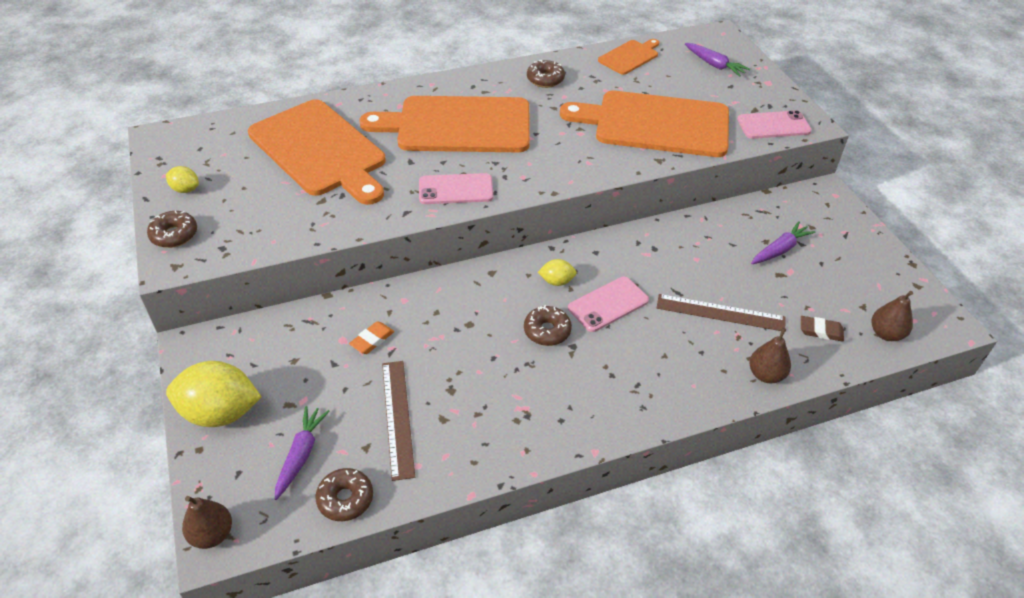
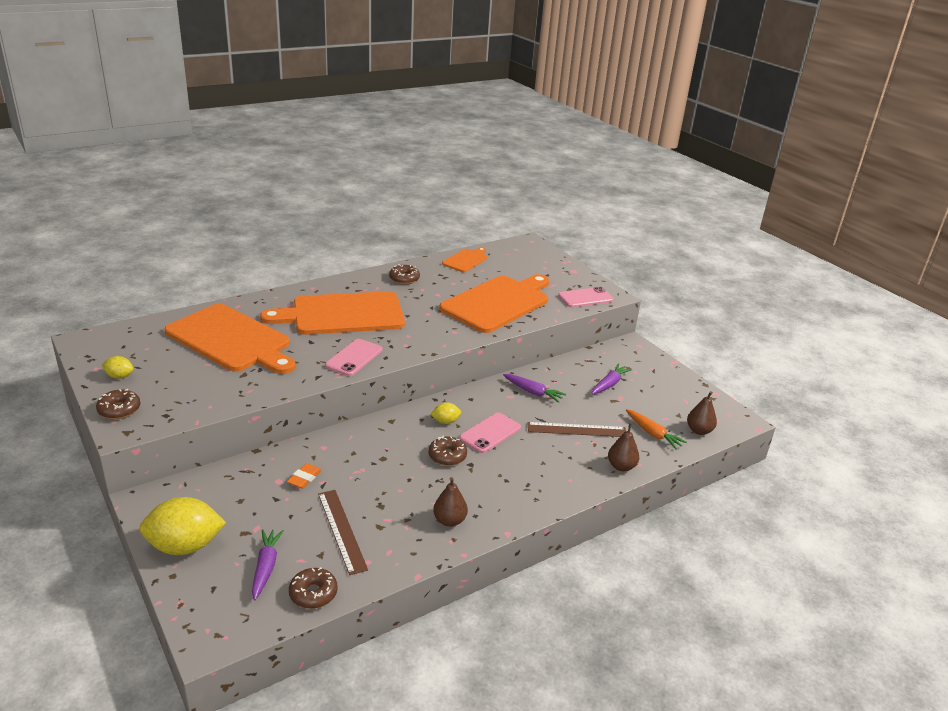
camera: 15 degrees left, 15 degrees down
brown pear [182,496,232,549] -> brown pear moved to [433,477,468,527]
pink phone [419,173,493,204] -> pink phone turned 45 degrees counterclockwise [325,339,382,376]
orange cutting board [560,91,729,157] -> orange cutting board turned 135 degrees clockwise [439,274,549,333]
purple carrot [685,43,750,77] -> purple carrot moved to [503,374,566,403]
brown eraser [801,316,844,342] -> orange carrot [626,409,687,450]

